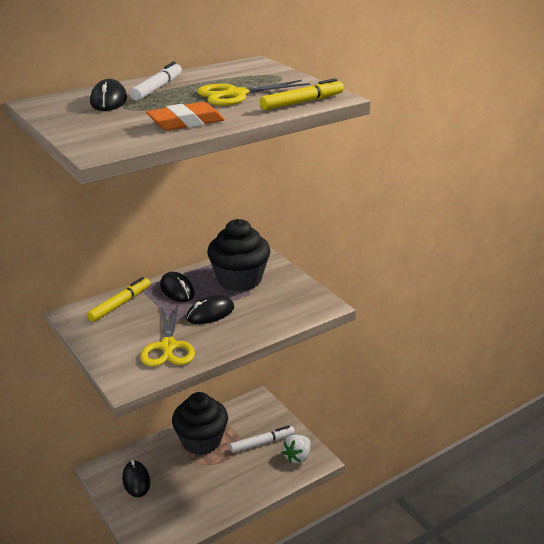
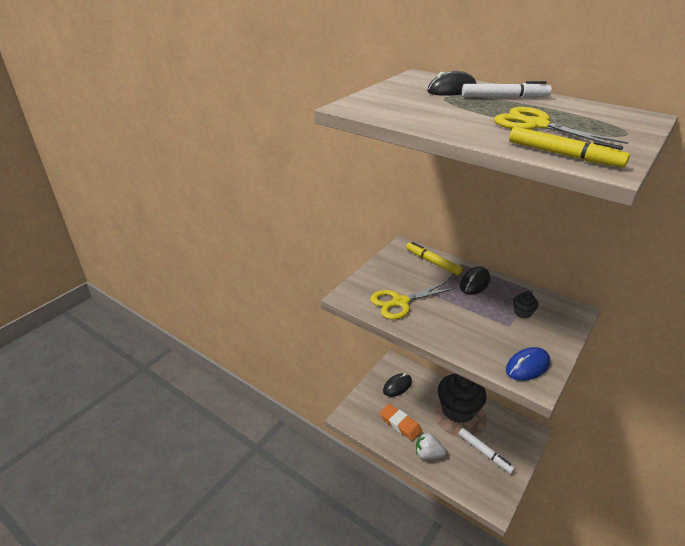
camera: 70 degrees right, 5 degrees up
yellow marker [87,277,150,322] -> yellow marker turned 150 degrees counterclockwise [406,242,463,275]
orange eraser [146,102,225,131] -> orange eraser moved to [380,404,422,441]
black mouse [186,295,234,324] -> none
black cupcake [207,219,270,292] -> black cupcake [513,291,538,318], size x0.40
white strawberry [282,435,311,463] -> white strawberry moved to [416,433,446,459]
none -> blue mouse [506,347,550,381]

